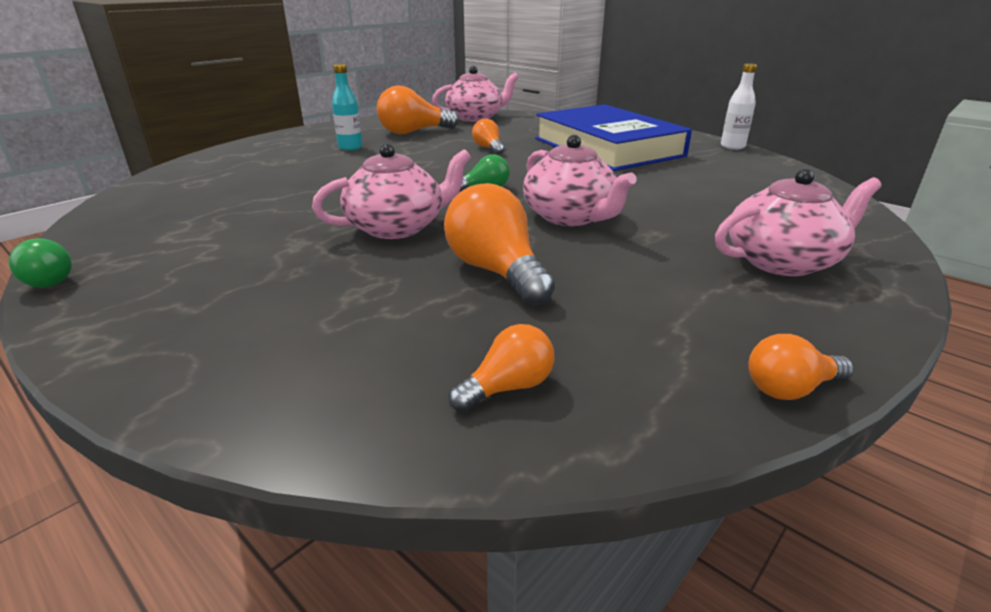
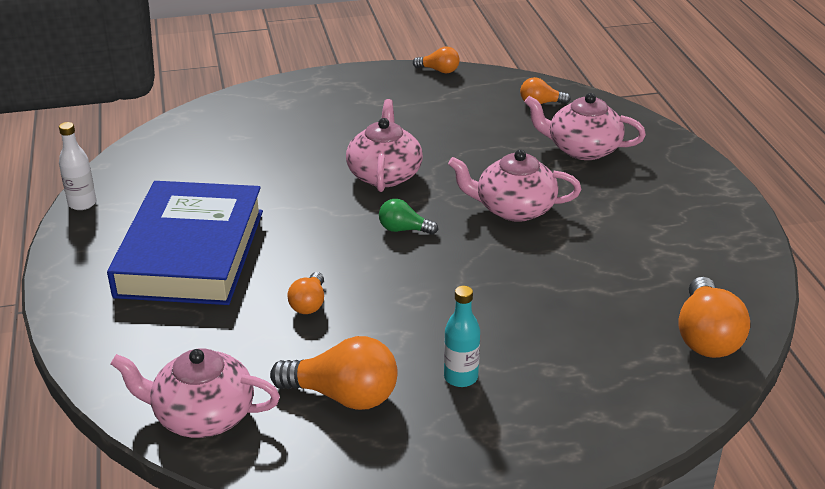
camera: 145 degrees left, 5 degrees up
green light bulb [9,238,72,288] -> none
orange light bulb [444,183,555,305] -> orange light bulb moved to [678,277,750,358]
pink teapot [715,168,882,276] -> pink teapot moved to [524,93,646,160]

